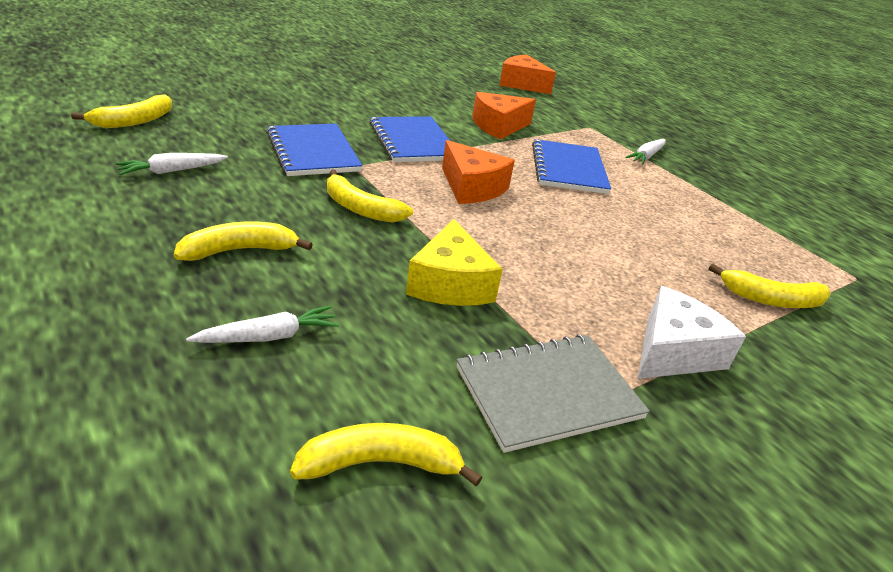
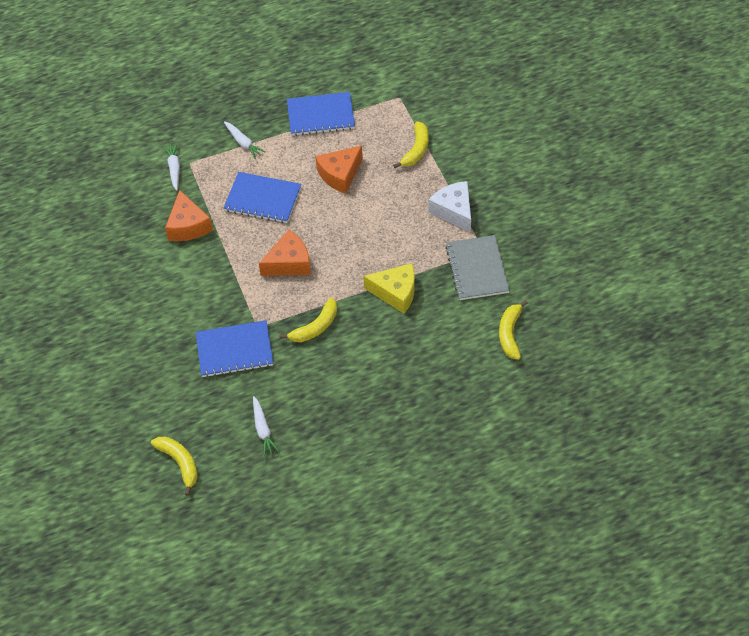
camera: 70 degrees left, 20 degrees up
yellow banana [174,222,313,261] -> none
white carrot [186,305,339,343] -> white carrot moved to [163,143,180,191]
blue notebook [370,116,450,162] -> blue notebook moved to [287,92,355,136]
orange cheese [499,55,556,94] -> orange cheese moved to [315,146,363,194]

